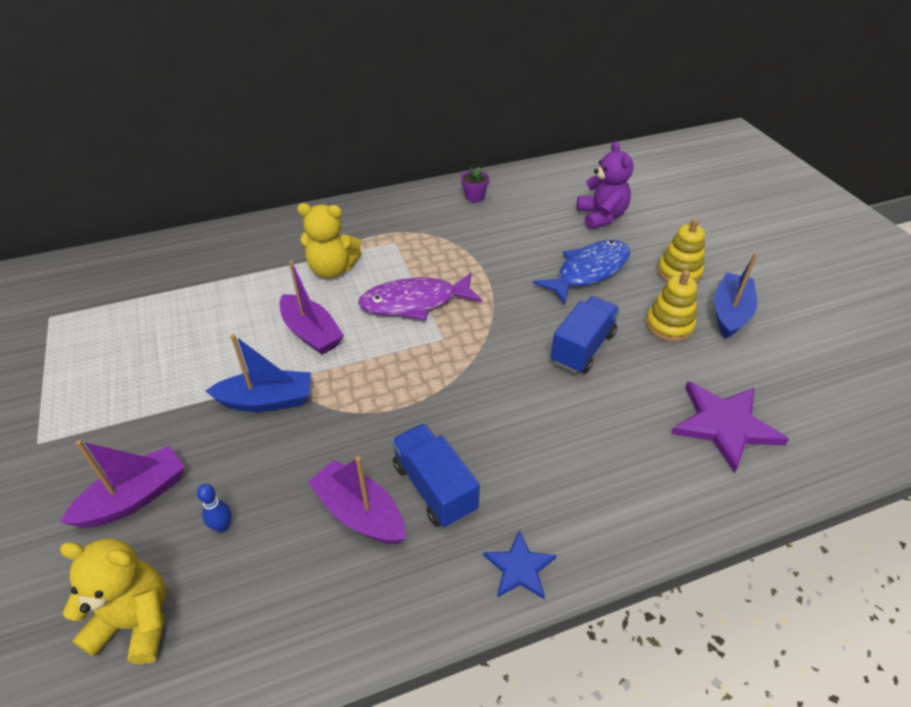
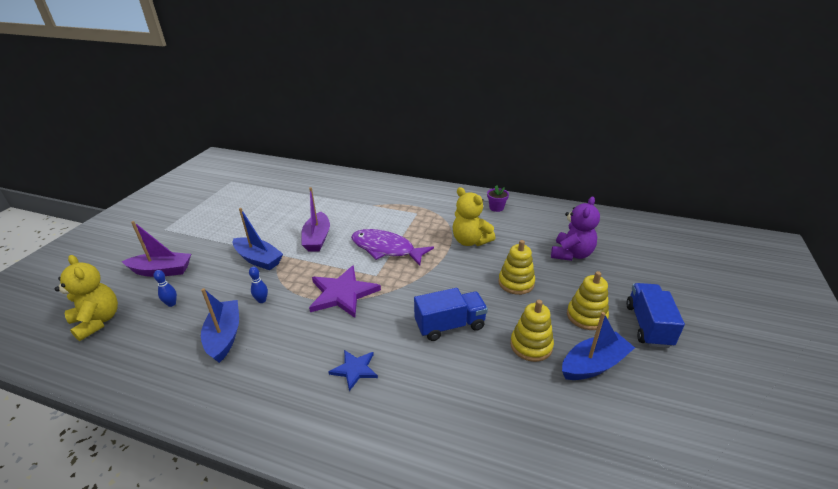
camera: 40 degrees right, 10 degrees down
yellow teddy bear [297,203,362,278] -> yellow teddy bear moved to [453,187,495,246]
purple boat [308,456,405,544] -> blue boat [201,288,239,363]
blue truck [392,423,480,528] -> blue truck moved to [626,283,685,348]
blue star [483,530,557,599] -> blue star moved to [329,350,378,391]
blue fish [533,240,630,305] -> yellow stacking toy [498,240,535,295]
purple star [671,381,789,473] -> purple star moved to [309,265,381,318]
none -> blue bowling pin [249,267,268,303]

